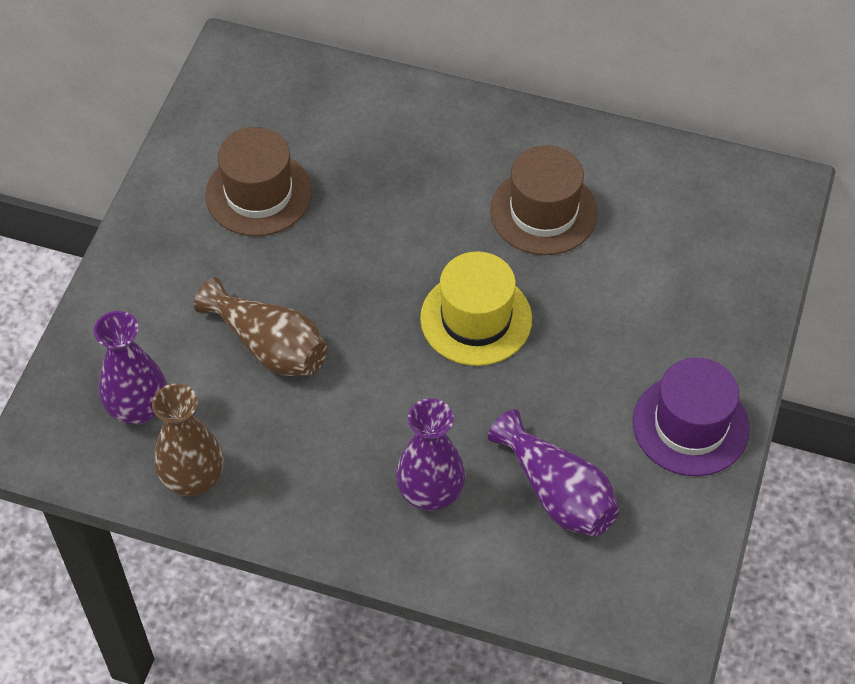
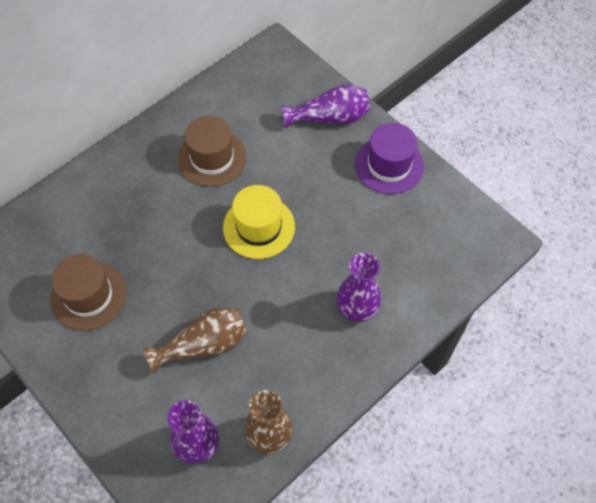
camera: 60 degrees left, 5 degrees up
purple vase [488,409,619,536] -> purple vase moved to [281,84,370,128]

